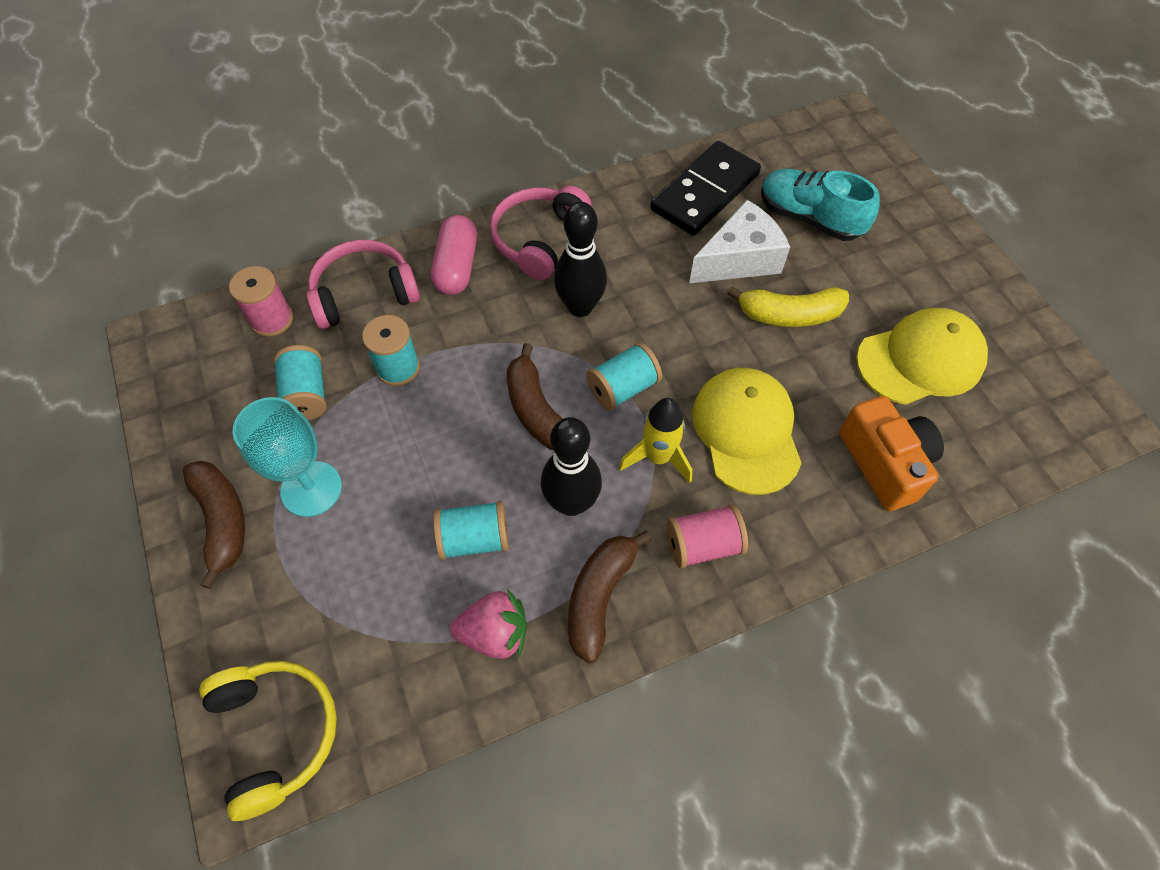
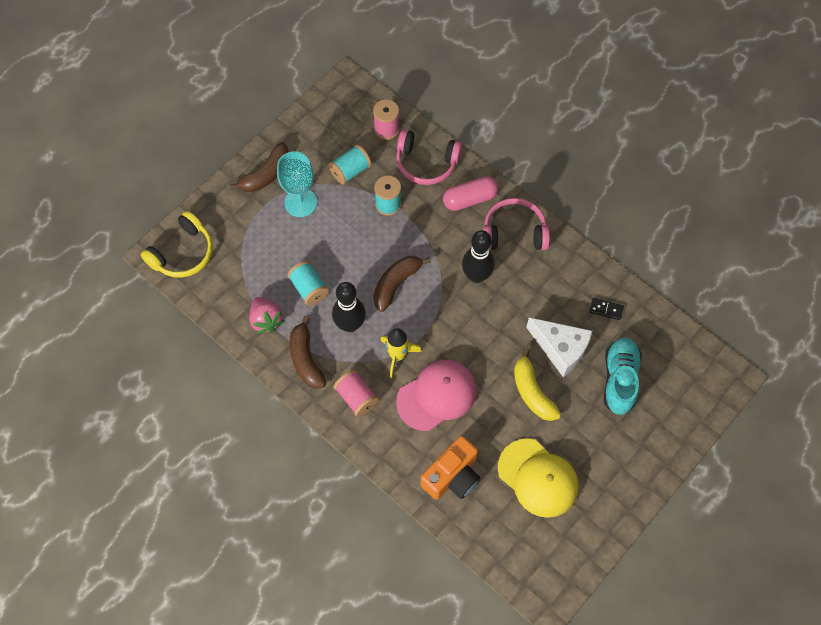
camera: 65 degrees right, 5 degrees up
pink headphones [306,240,420,329] -> pink headphones turned 150 degrees clockwise [396,129,462,185]
brown banana [568,531,652,663] -> brown banana turned 105 degrees counterclockwise [290,316,326,389]
turquoise spool [586,342,662,411] -> none
black domino [650,141,761,236] -> black domino [589,298,624,320], size x0.40
yellow cap [692,368,802,495] -> pink cap [396,360,477,431]

